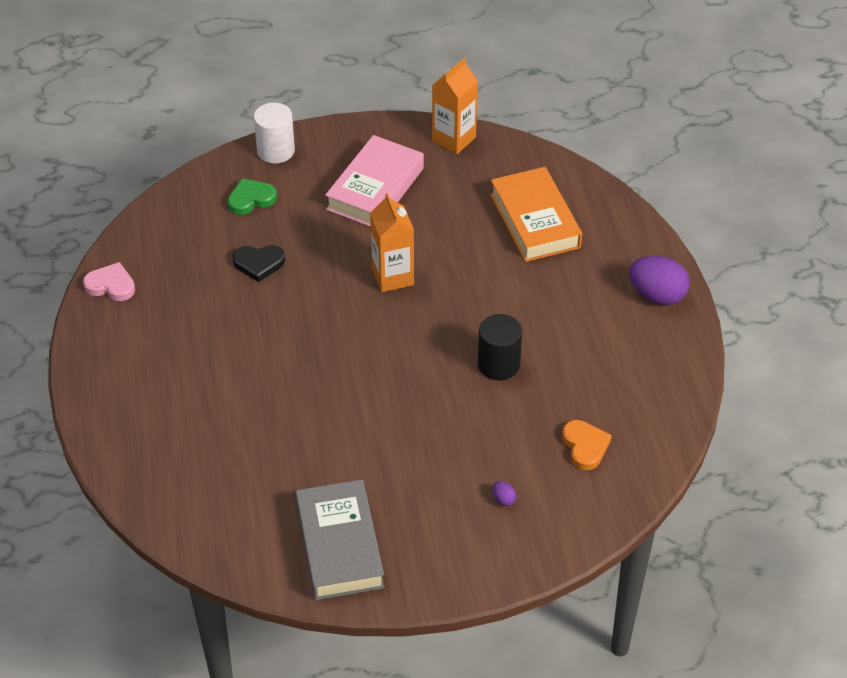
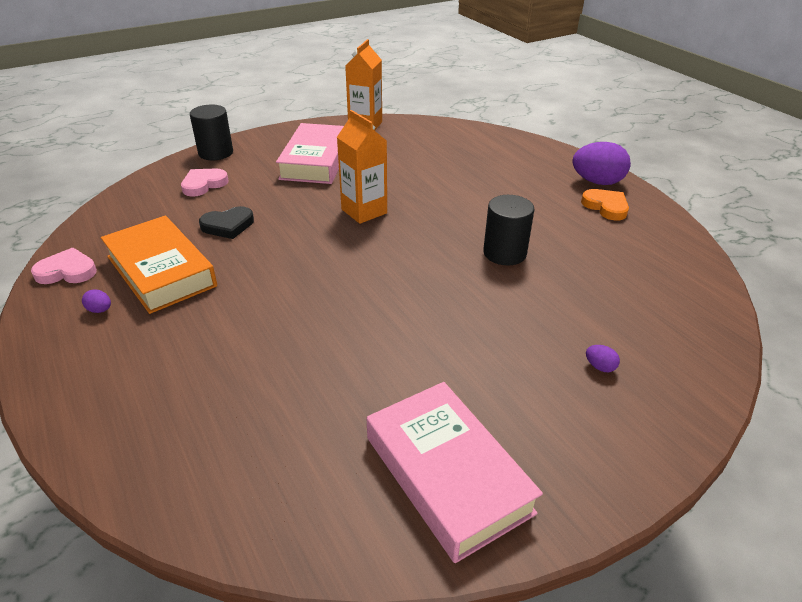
camera: 20 degrees left, 10 degrees down
green heart [228,178,277,215] -> pink heart [181,168,228,197]
white cylinder [254,103,295,164] -> black cylinder [190,105,233,160]
grey book [295,479,385,600] -> pink book [367,382,543,563]
orange book [490,167,582,262] -> orange book moved to [101,216,217,314]
orange heart [562,420,612,470] -> orange heart moved to [581,189,629,220]
none -> purple egg [82,289,111,313]

